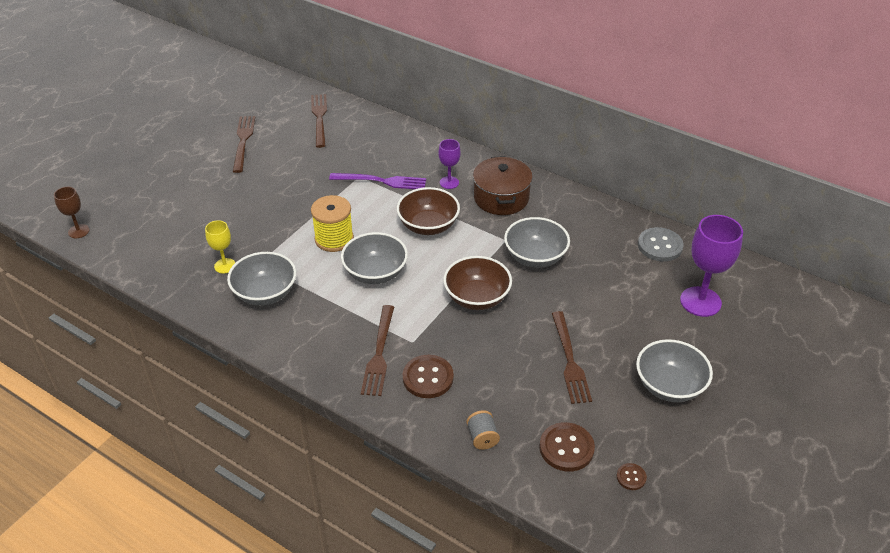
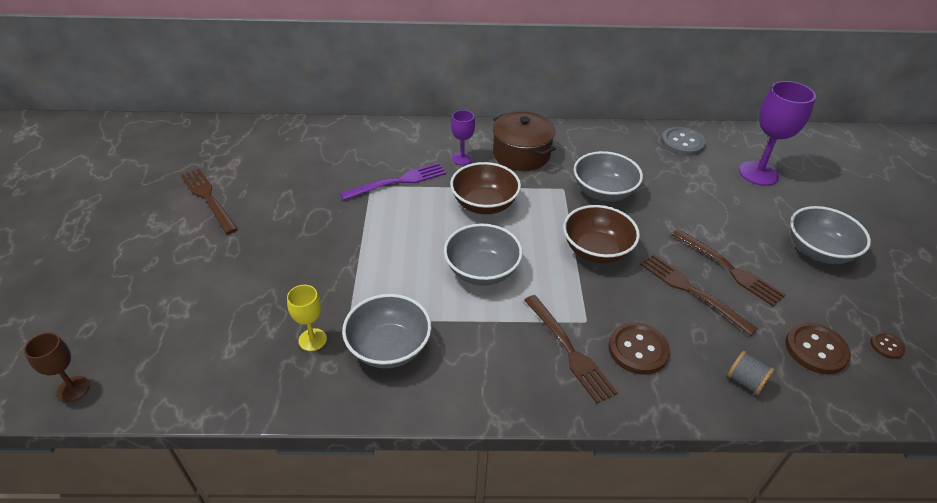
camera: 35 degrees left, 0 degrees up
brown fork [311,94,327,148] -> brown fork moved to [640,254,758,336]
yellow spool [311,195,354,252] -> none

